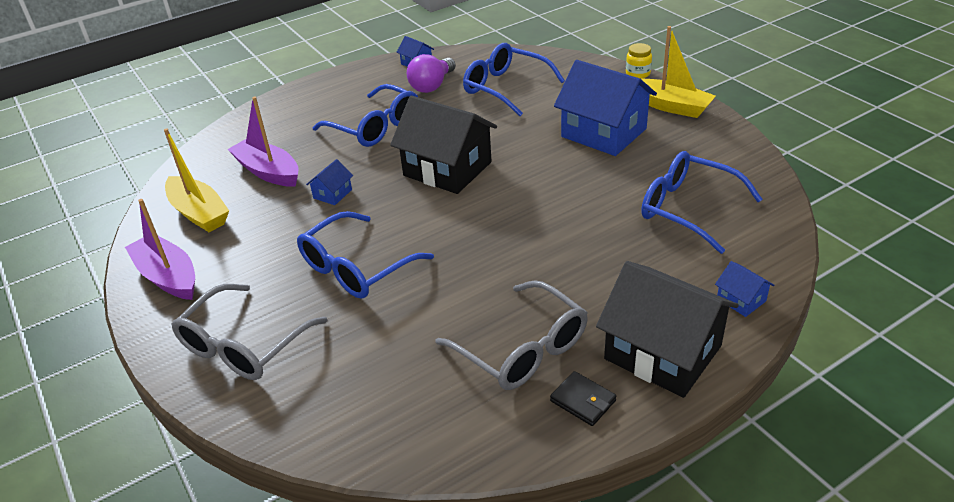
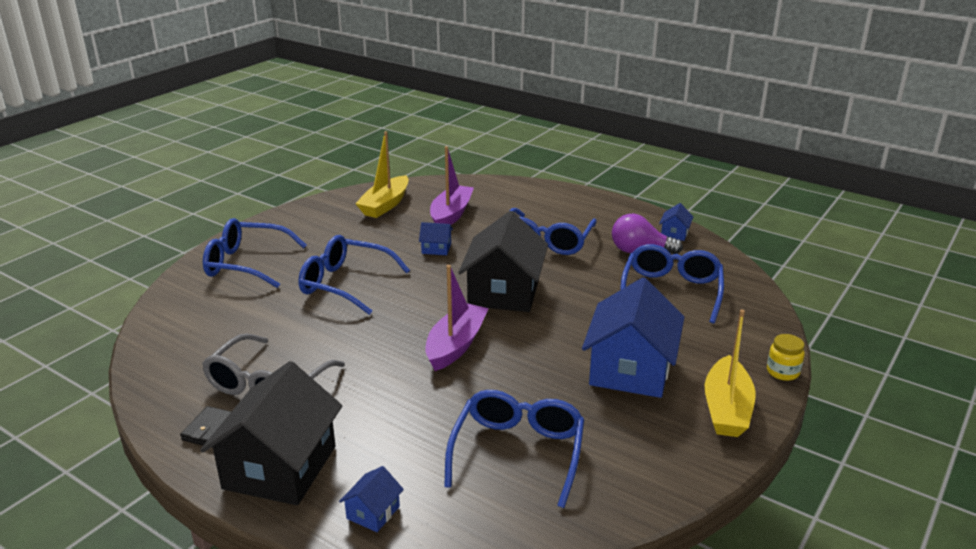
camera: 65 degrees right, 10 degrees down
purple boat [125,199,195,300] -> purple boat moved to [425,265,489,371]
grey glasses [171,284,328,380] -> blue glasses [203,218,307,288]

